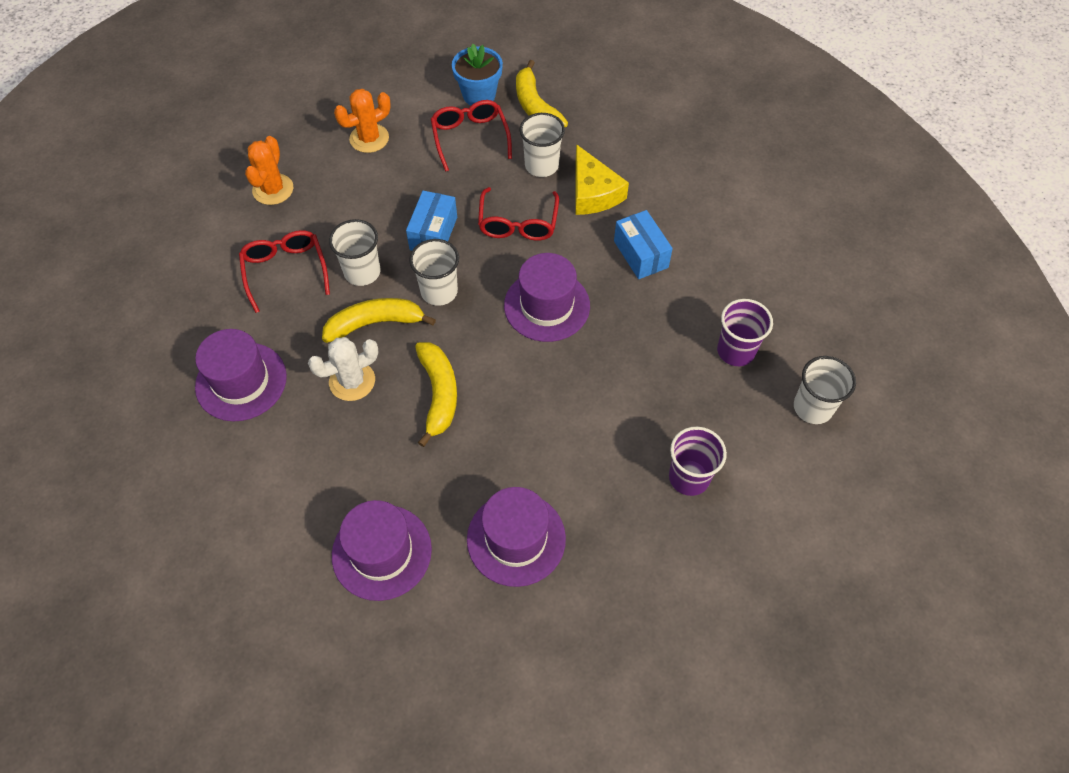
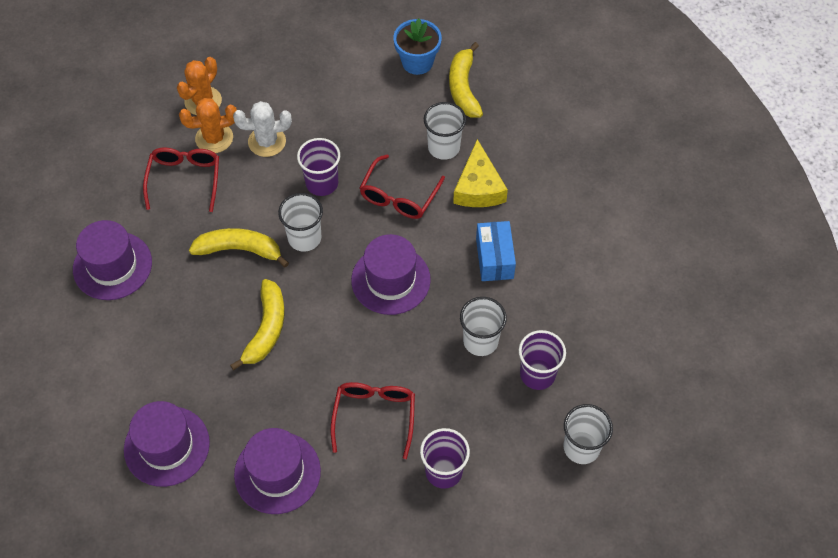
camera: 20 degrees right, 0 degrees up
white cactus [308,337,378,401] -> white cactus moved to [233,101,292,157]
white cup [329,219,380,286] -> white cup moved to [460,297,507,356]
orange cactus [334,89,391,153] -> orange cactus moved to [179,98,237,153]
blue box [406,190,457,251] -> purple cup [297,138,340,196]
red glasses [431,100,512,172] -> red glasses moved to [331,382,415,459]

